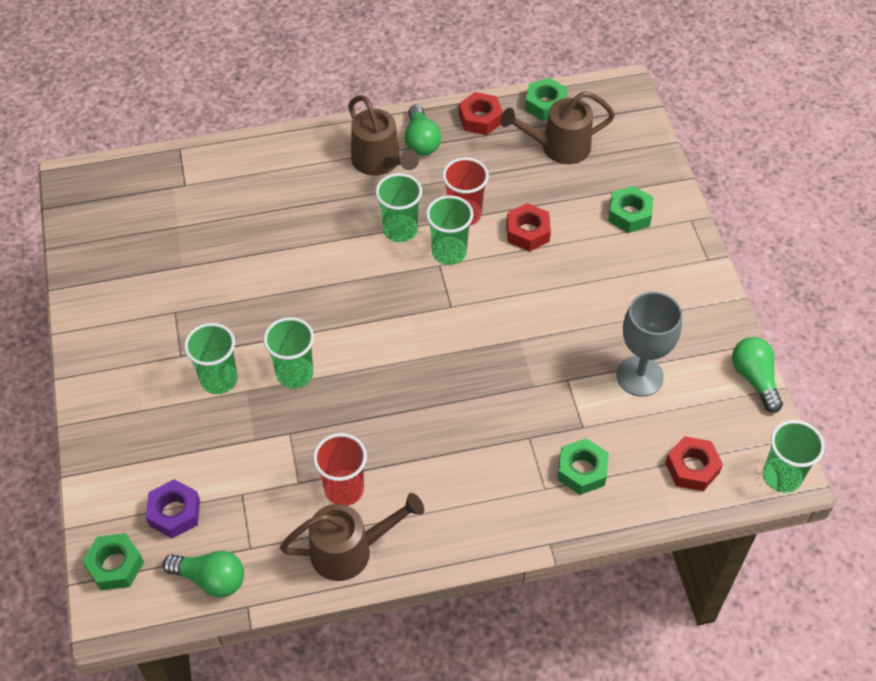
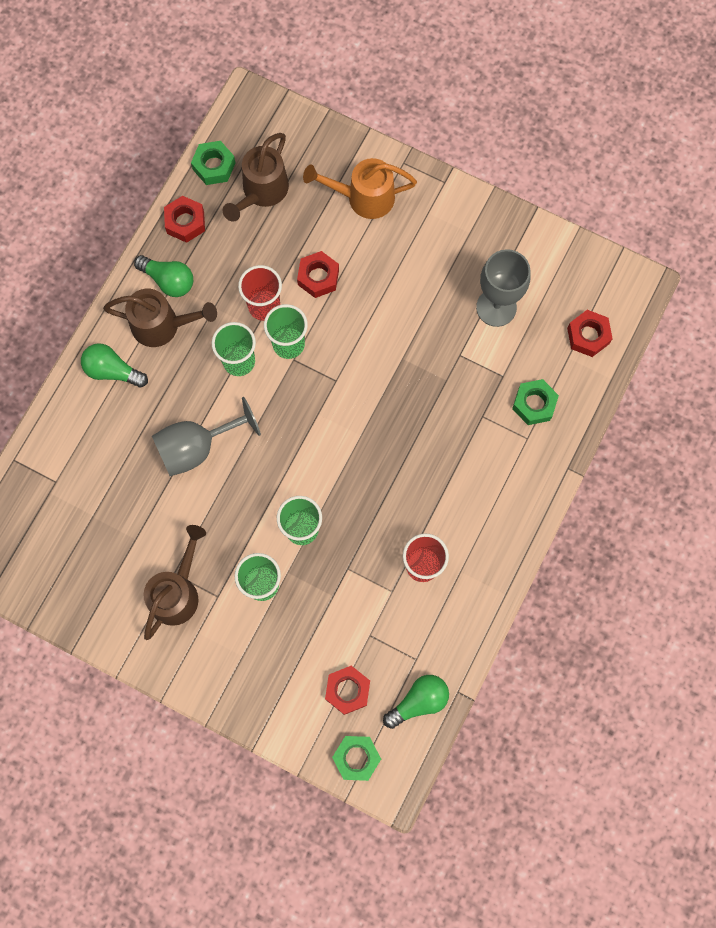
camera: 50 degrees left, 20 degrees up
purple nut [146,479,200,538] -> red nut [325,666,370,715]
brown watering can [280,493,424,581] -> brown watering can moved to [143,525,206,640]
green nut [608,186,653,233] -> orange watering can [303,158,417,219]
green light bulb [732,337,783,413] -> green light bulb moved to [81,343,148,388]
green cup [763,420,825,493] -> none
none -> grey goblet [152,397,261,476]

